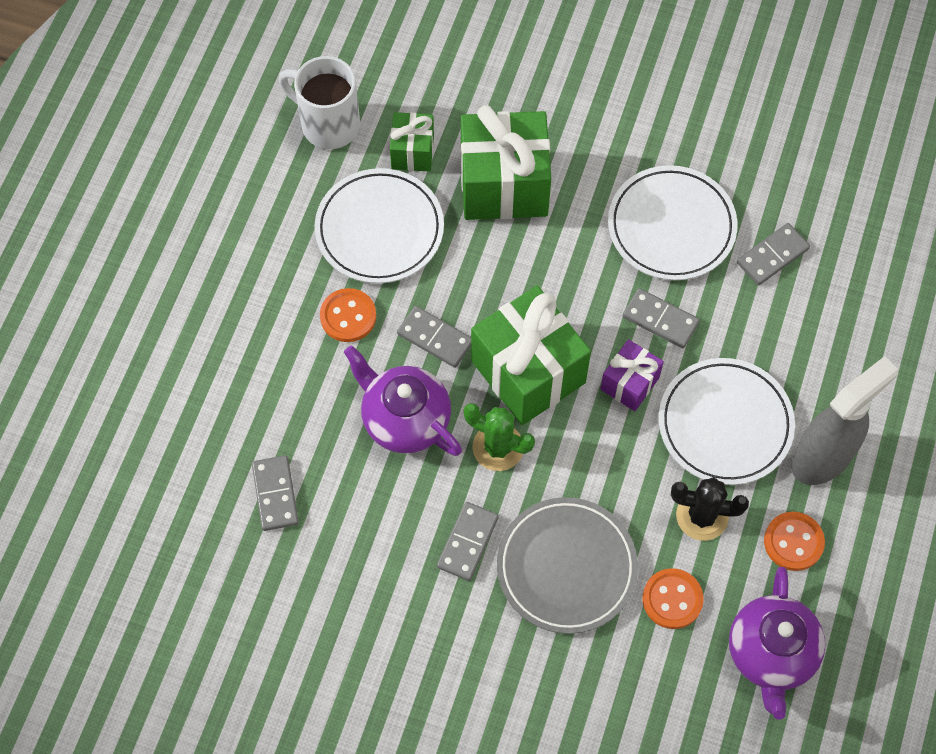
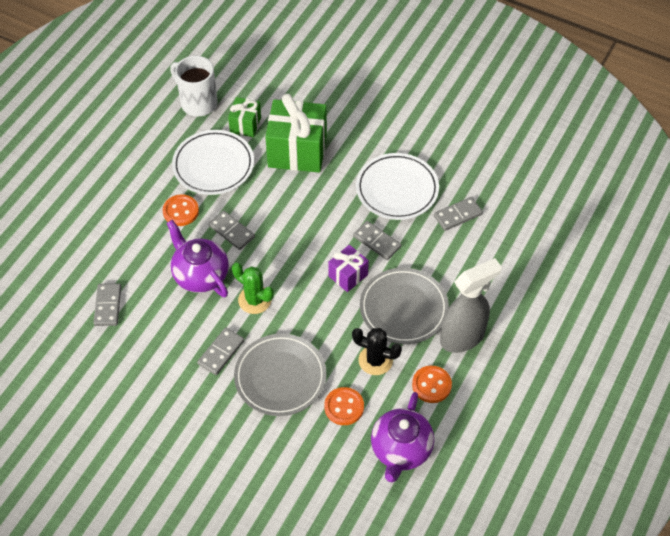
camera: 10 degrees right, 10 degrees down
green gift [471,286,591,425] -> none
white plate [659,358,795,485] -> grey plate [360,268,449,344]

